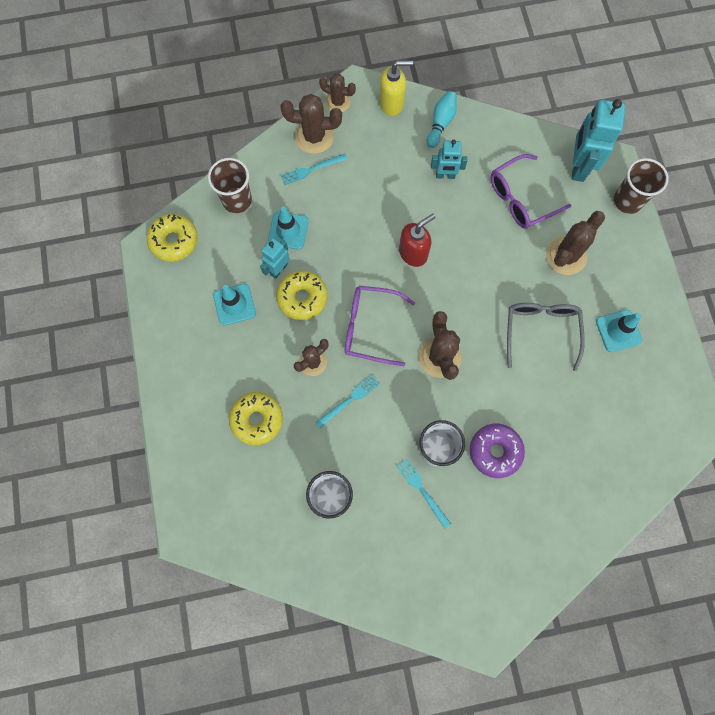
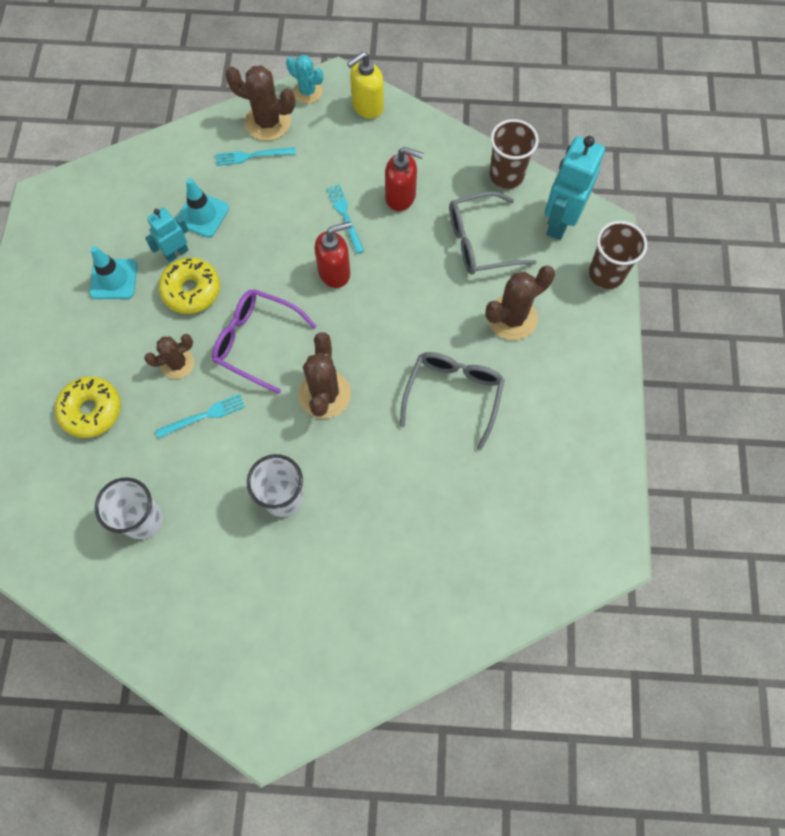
camera: 15 degrees right, 5 degrees down
yellow donut [146,214,198,262] -> none
brown cup [208,158,252,213] -> brown cup moved to [490,119,539,189]
brown cactus [319,74,356,112] -> turquoise cactus [286,55,323,104]
yellow soap dispenser [379,60,413,116] -> yellow soap dispenser turned 135 degrees clockwise [347,52,384,119]
turquoise fork [396,458,451,528] -> turquoise fork moved to [327,184,364,254]
turquoise bowling pin [427,91,457,148] -> none
turquoise robot [431,140,468,179] -> red soap dispenser [385,147,424,211]
purple donut [470,424,525,478] -> none
purple glasses [491,154,571,229] -> grey glasses [449,191,536,274]
turquoise traffic cone [596,310,642,352] -> none

